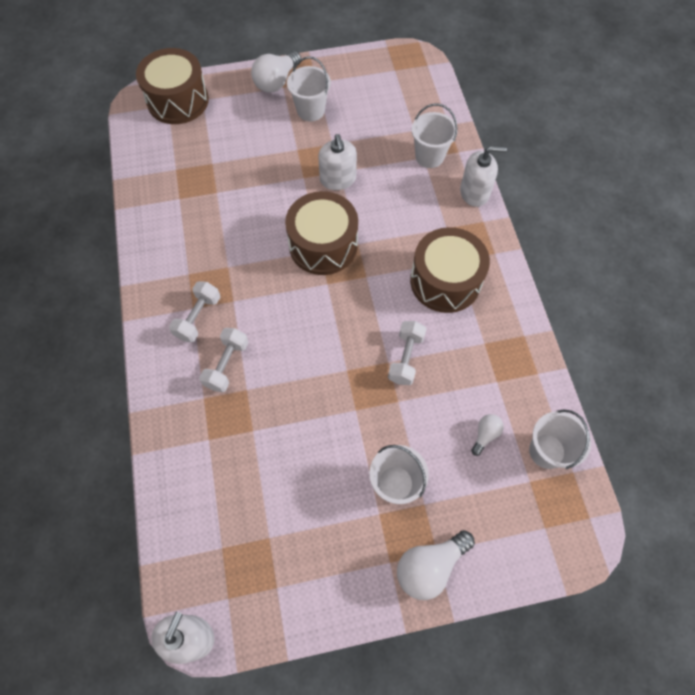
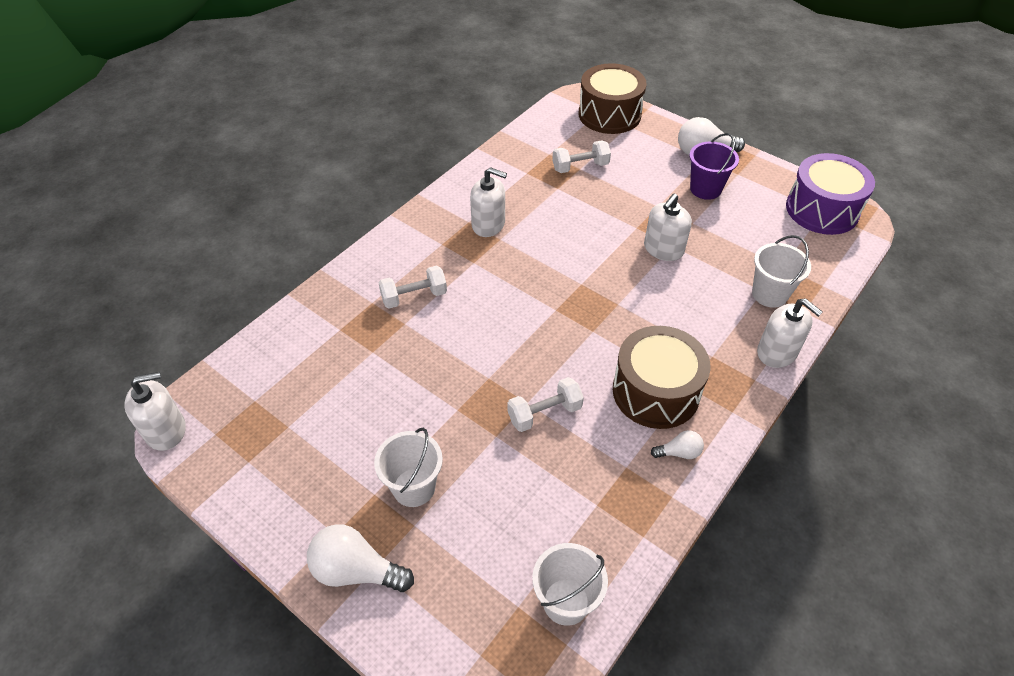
camera: 50 degrees right, 15 degrees down
white dumbbell [169,281,220,342] -> white dumbbell moved to [552,140,611,173]
brown drum [285,191,358,275] -> none
white bucket [287,57,331,121] -> purple bucket [689,133,739,200]
white light bulb [471,414,504,456] -> white light bulb moved to [651,430,704,459]
none -> white soap dispenser [470,167,507,237]
none -> purple drum [786,153,875,235]

